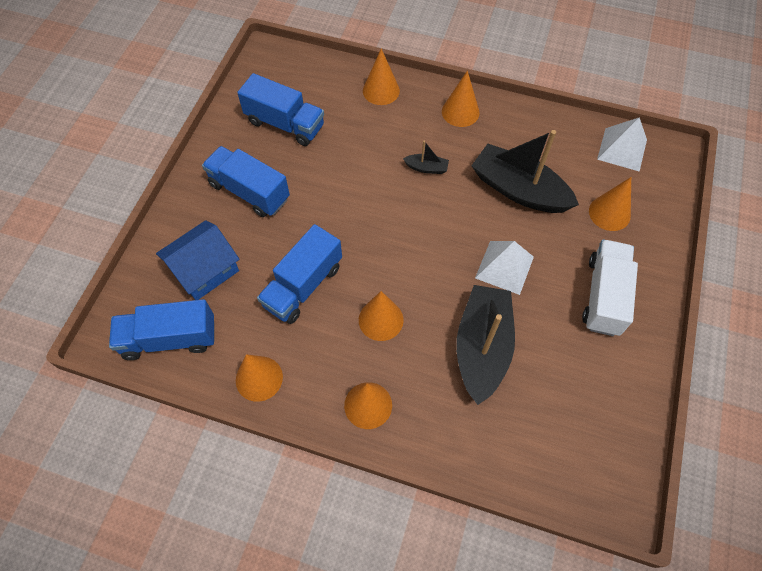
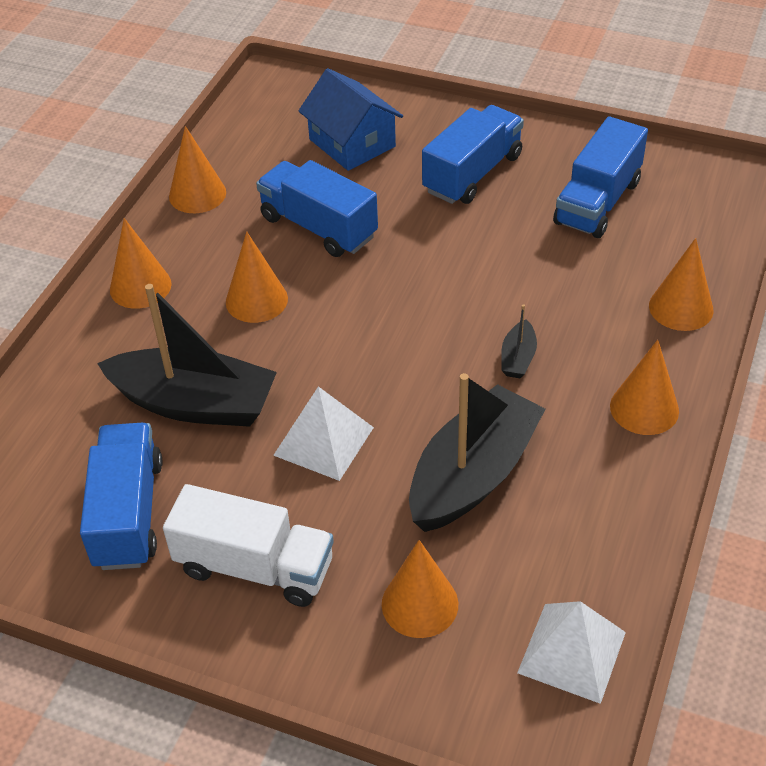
camera: 95 degrees right, 15 degrees down
blue truck [109,299,214,360] -> blue truck moved to [80,423,162,570]

